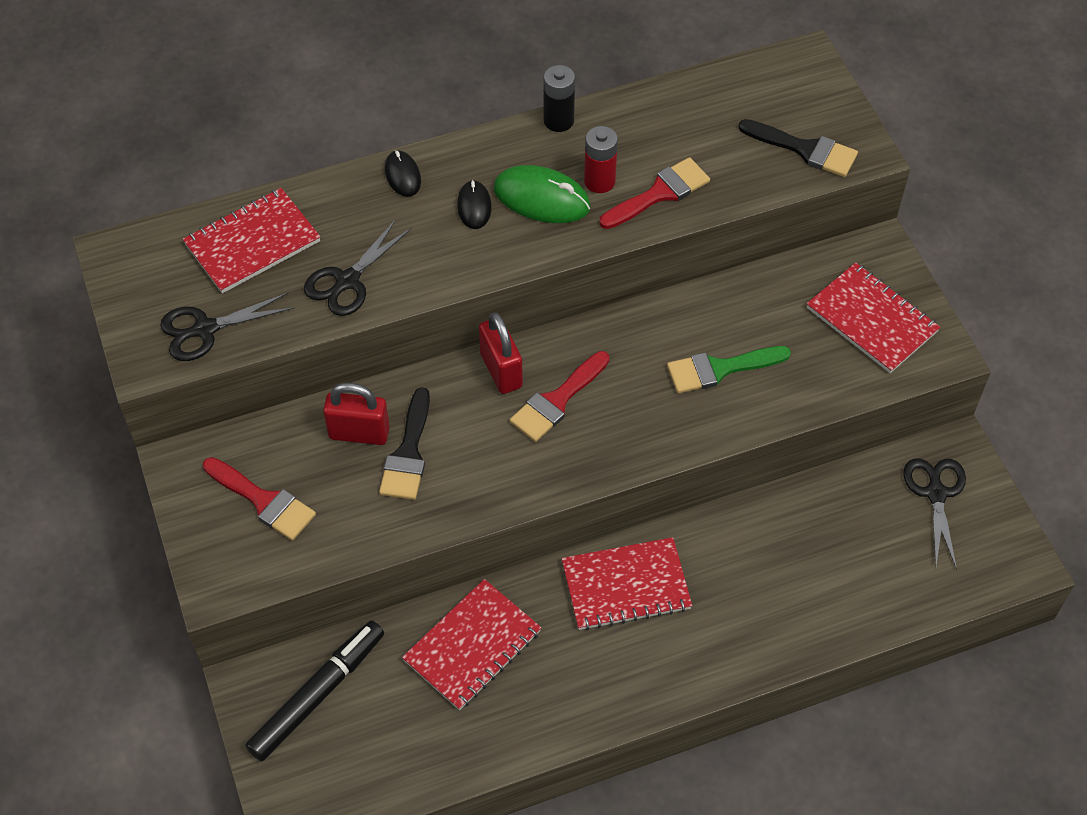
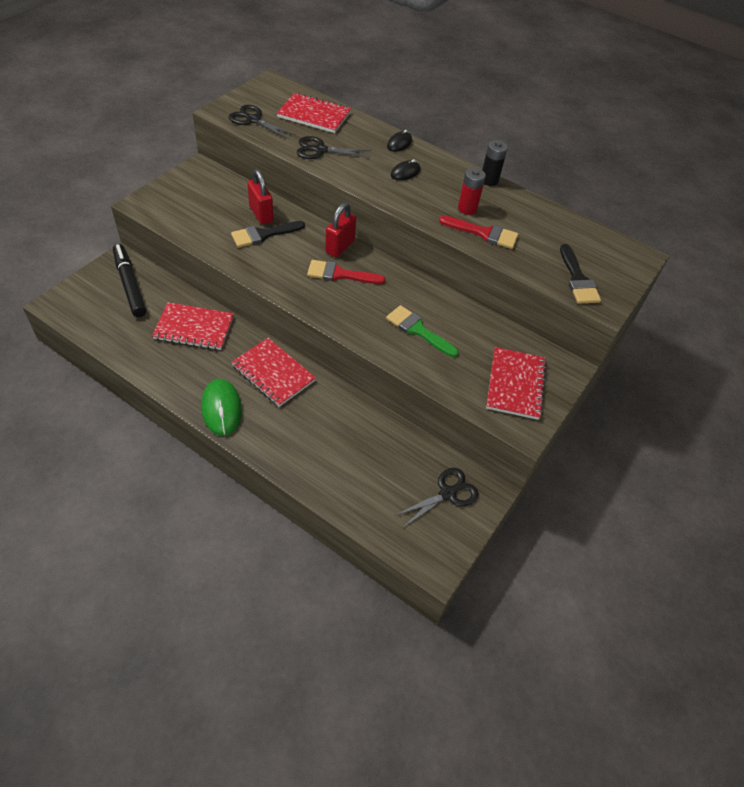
camera: 50 degrees right, 5 degrees down
red brush [203,457,316,541] -> none
black marker [245,620,384,761] -> black marker turned 120 degrees counterclockwise [113,244,147,317]
green mouse [493,165,591,223] -> green mouse moved to [201,379,242,436]

